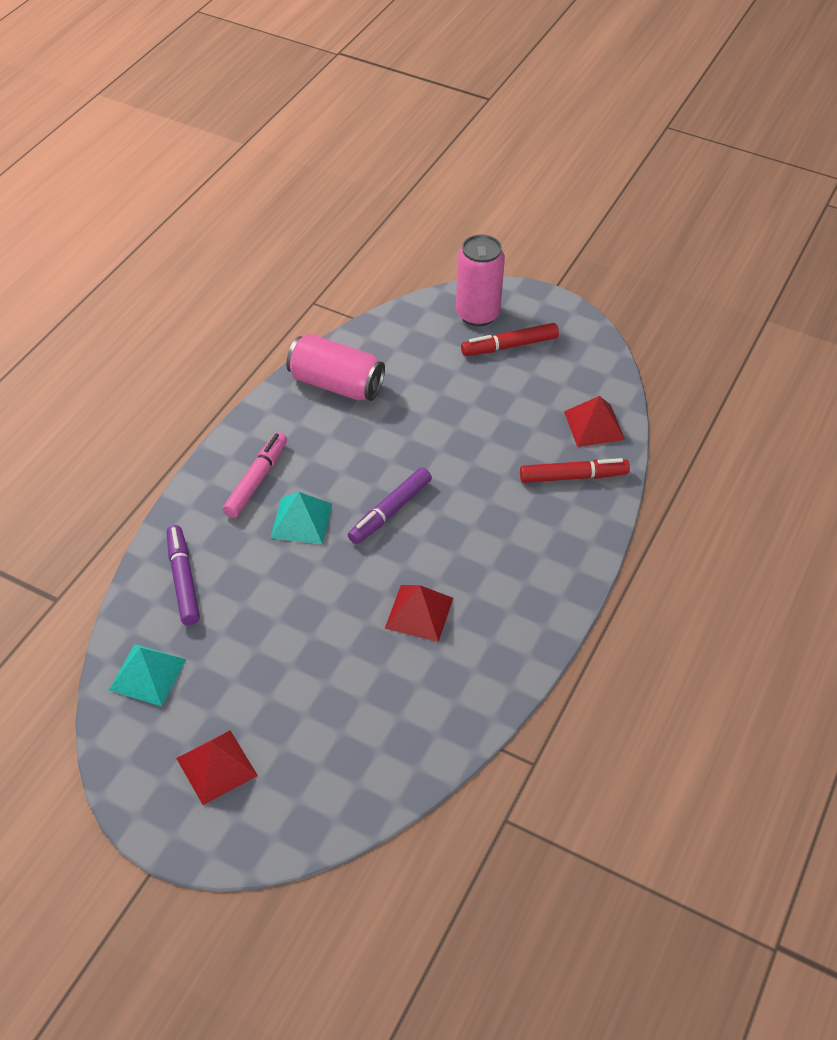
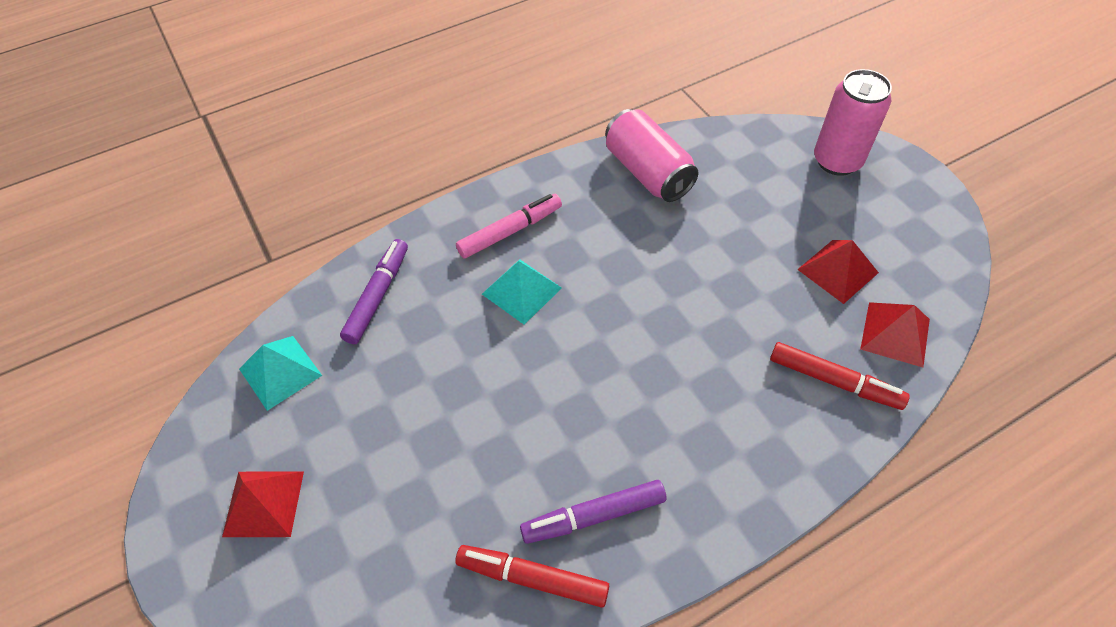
camera: 35 degrees right, 5 degrees up
purple marker [348,467,432,544] -> purple marker moved to [520,480,666,544]
red pyramid [385,585,453,642] -> red pyramid moved to [797,240,879,304]
red marker [461,323,559,356] -> red marker moved to [455,545,609,608]

